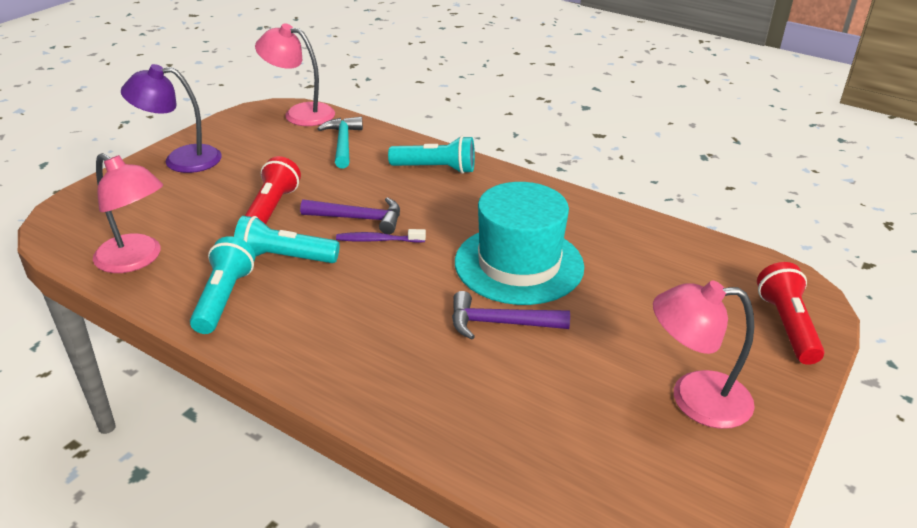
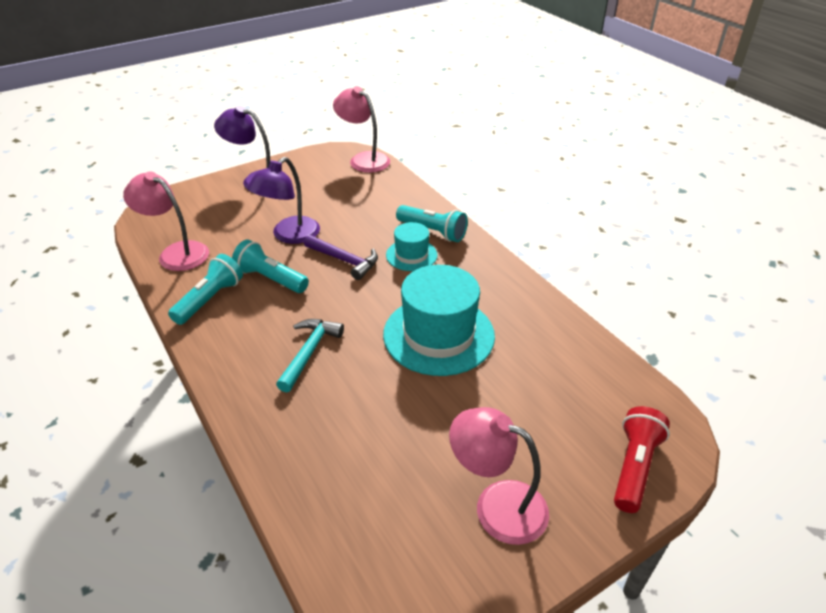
camera: 25 degrees right, 5 degrees up
pink lamp [93,153,163,273] -> pink lamp turned 150 degrees clockwise [123,171,209,271]
red flashlight [245,156,301,224] -> purple lamp [247,157,320,244]
turquoise hammer [317,117,363,168] -> turquoise hammer moved to [276,319,344,393]
purple toothbrush [336,229,426,243] -> none
purple hammer [452,291,570,340] -> none
none -> turquoise hat [386,222,438,271]

